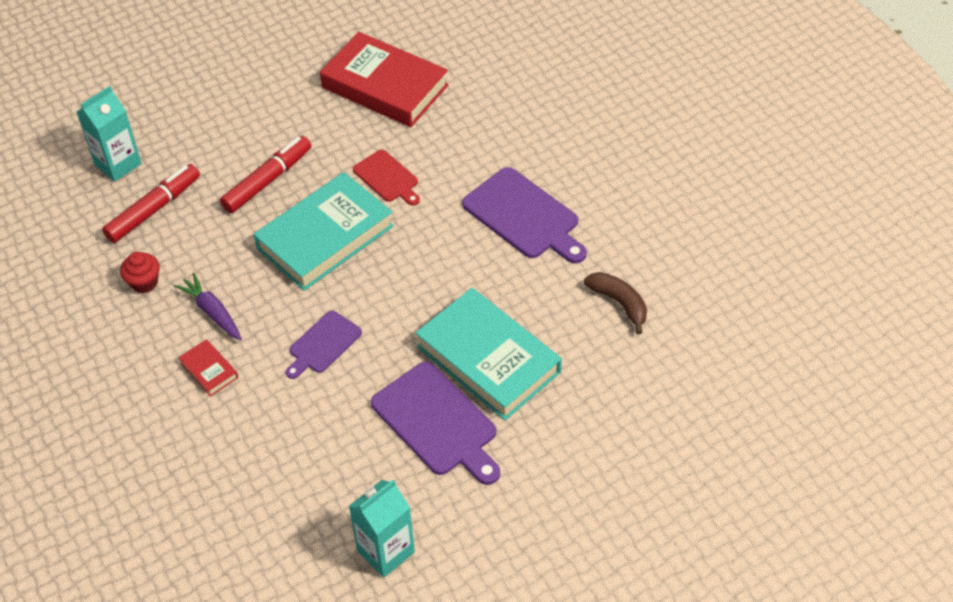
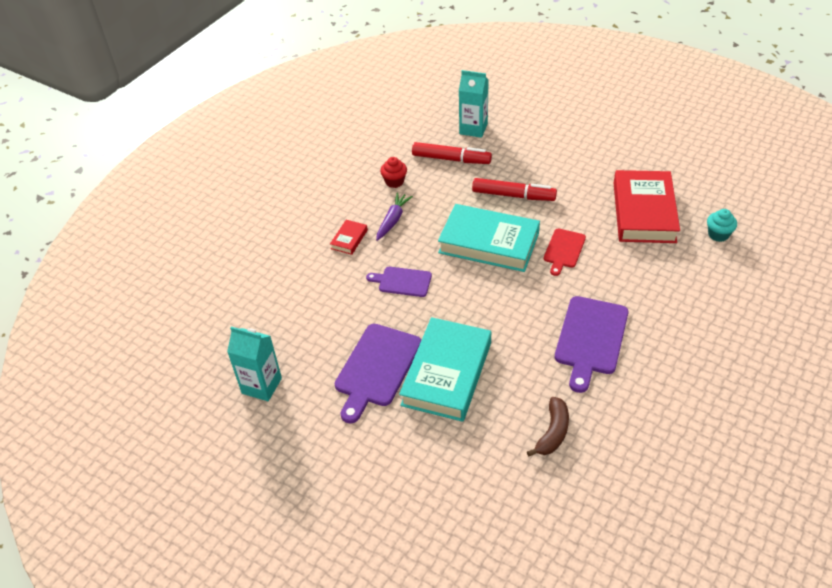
camera: 65 degrees right, 5 degrees down
none -> turquoise cupcake [707,209,737,242]

